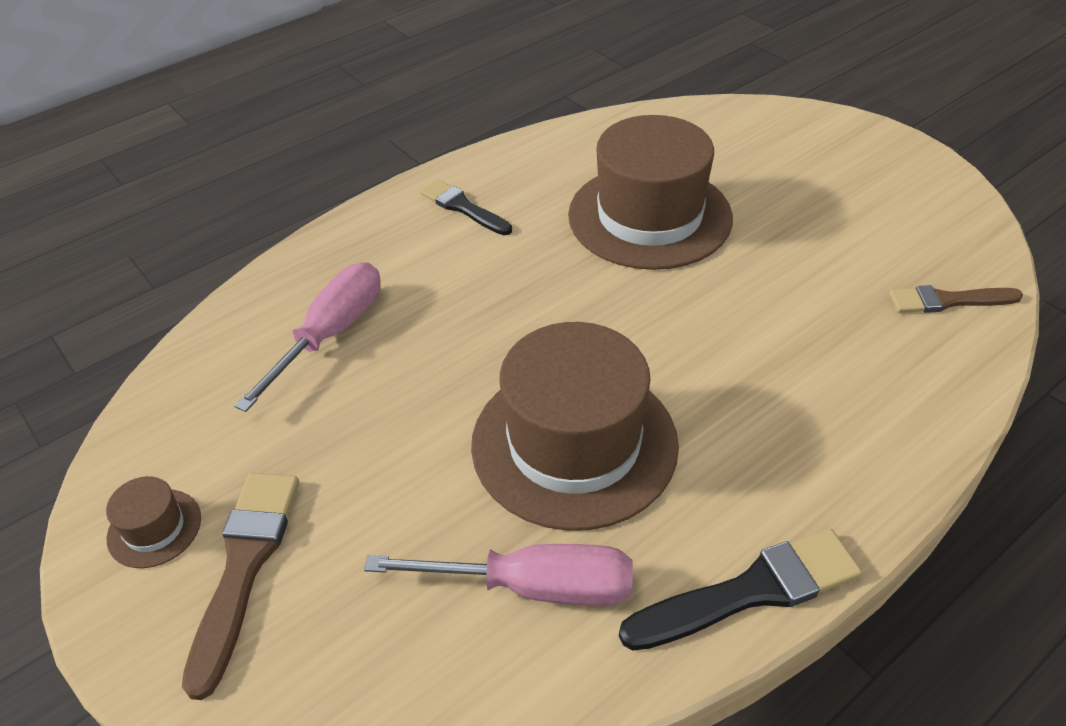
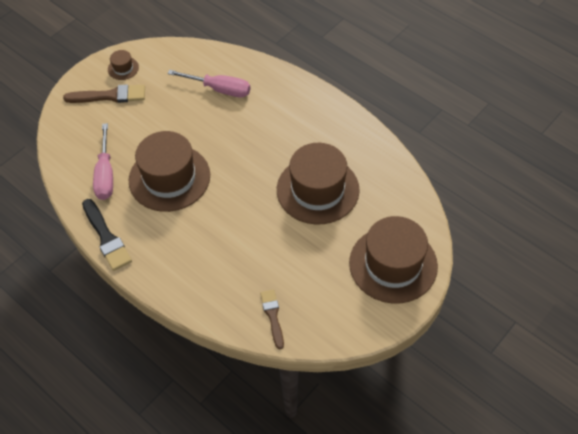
camera: 80 degrees right, 10 degrees up
black brush [420,179,512,235] -> none
none -> brown hat [349,216,438,304]

